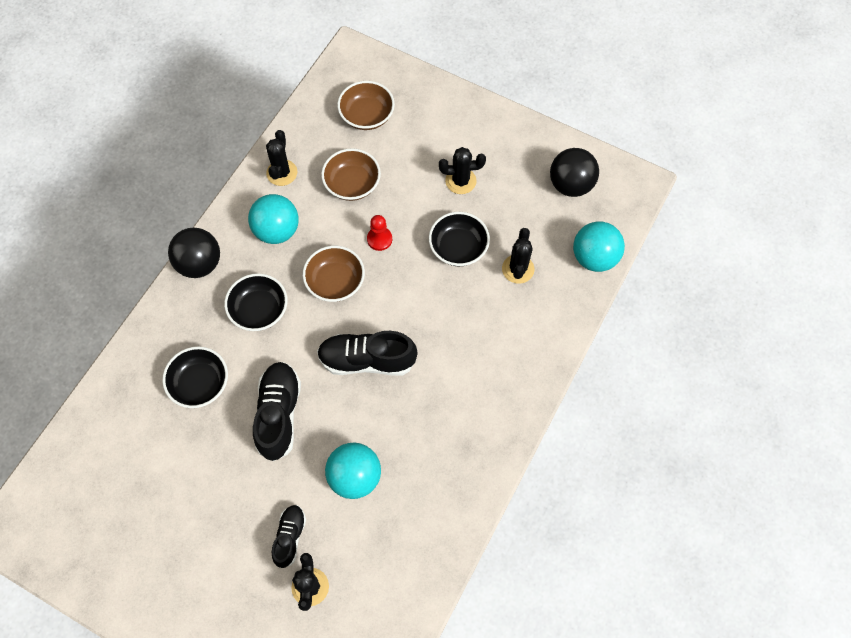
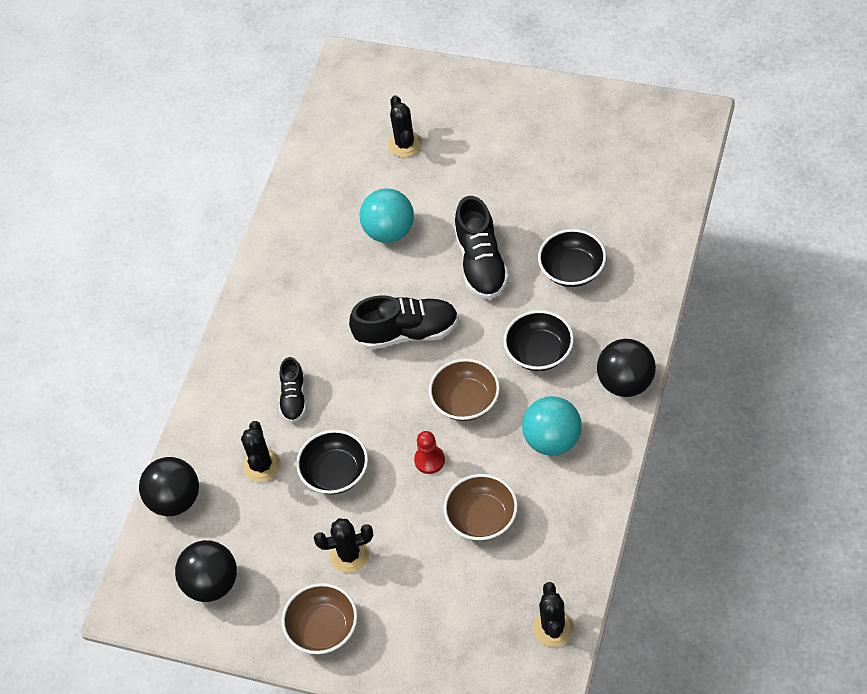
camera: 175 degrees right, 10 degrees down
black cactus [266,130,297,186] -> black cactus moved to [533,582,574,647]
black shoe [272,505,306,568] -> black shoe moved to [279,357,306,423]
brown bowl [337,81,395,130] -> brown bowl moved to [281,583,358,654]
turquoise ball [573,221,625,272] -> black ball [139,457,199,516]

